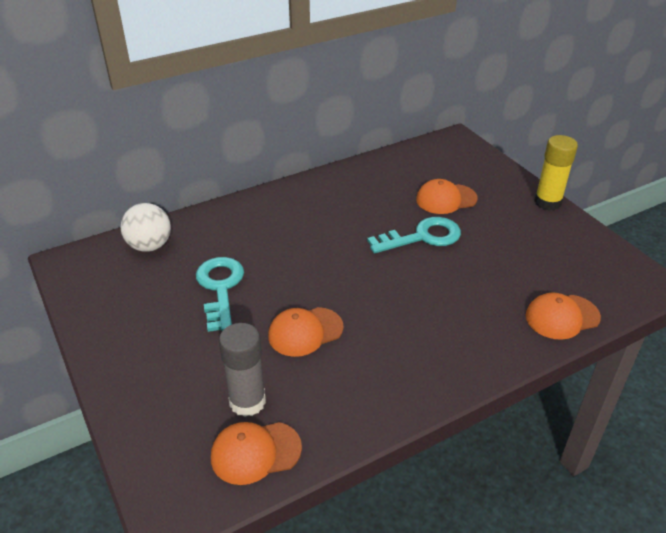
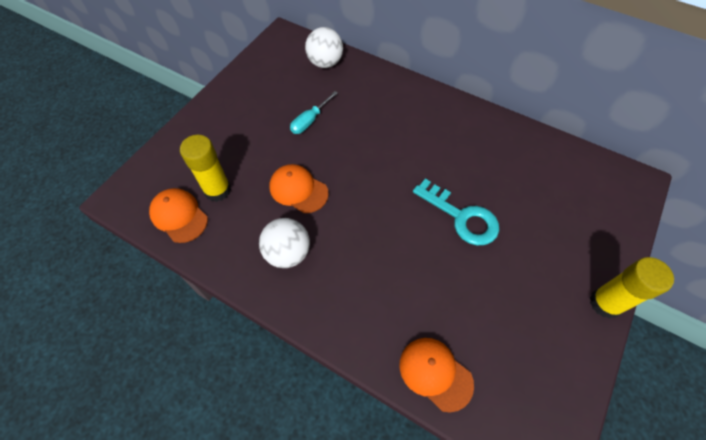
camera: 60 degrees right, 20 degrees up
turquoise key [196,257,244,332] -> turquoise screwdriver [290,91,338,134]
grey glue stick [219,323,266,417] -> yellow glue stick [180,135,231,202]
orange cap [416,179,478,214] -> none
none -> white ball [259,218,310,268]

